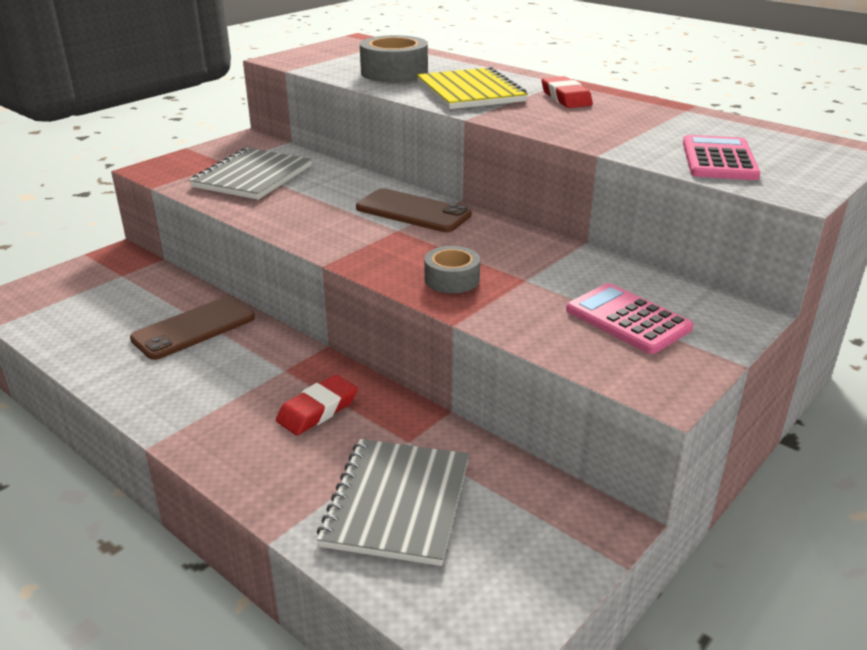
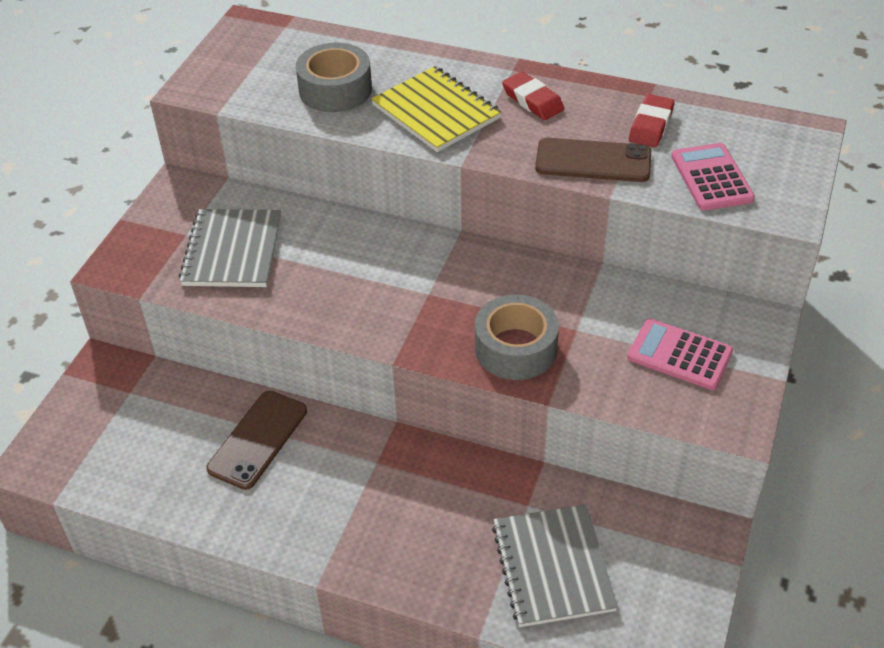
camera: 20 degrees left, 15 degrees up
red eraser [276,375,357,435] -> red eraser moved to [629,94,675,147]
brown phone [356,188,472,232] -> brown phone moved to [535,138,651,182]
grey tape [424,246,480,293] -> grey tape [475,295,559,380], size x1.63

